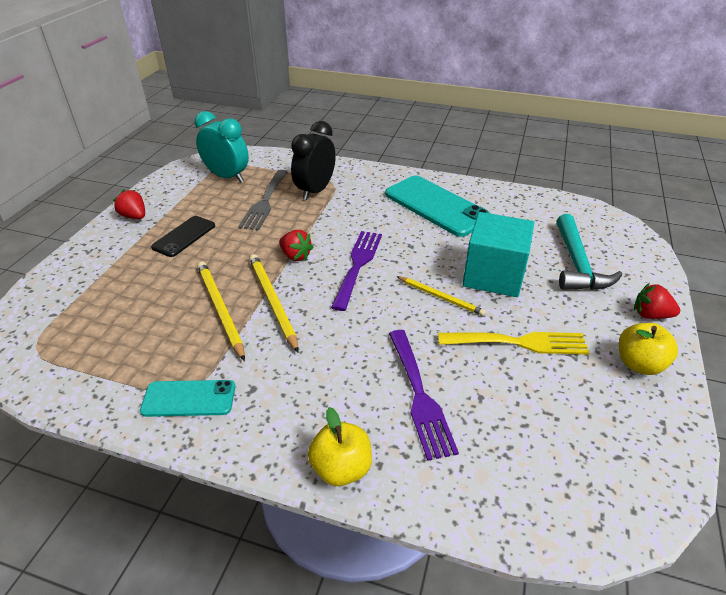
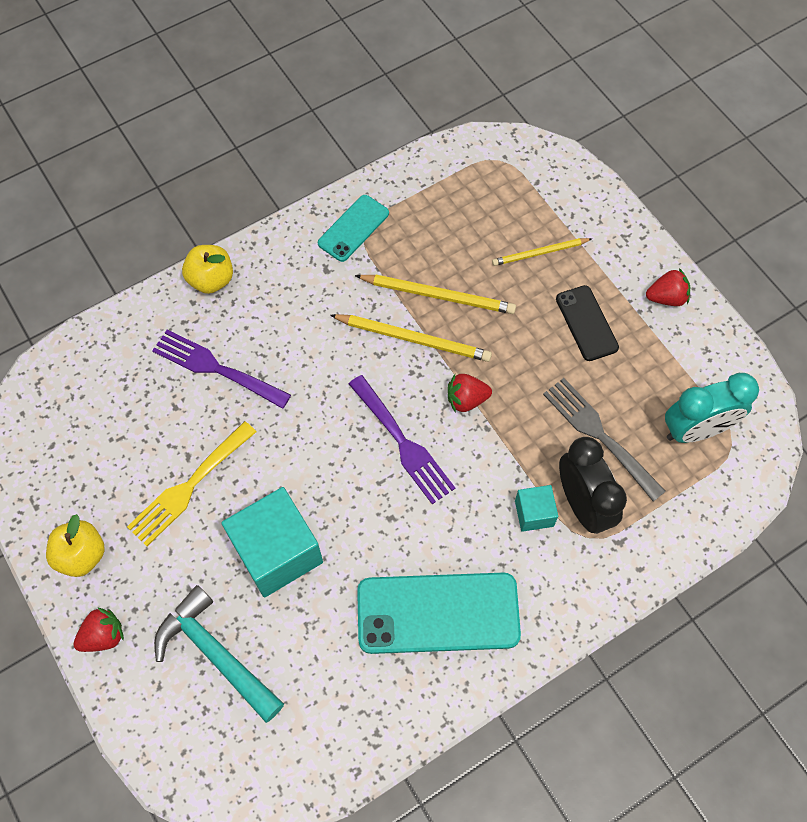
camera: 130 degrees right, 25 degrees up
yellow pencil [397,276,486,316] -> yellow pencil moved to [492,238,592,266]
none -> turquoise cube [515,485,558,532]

